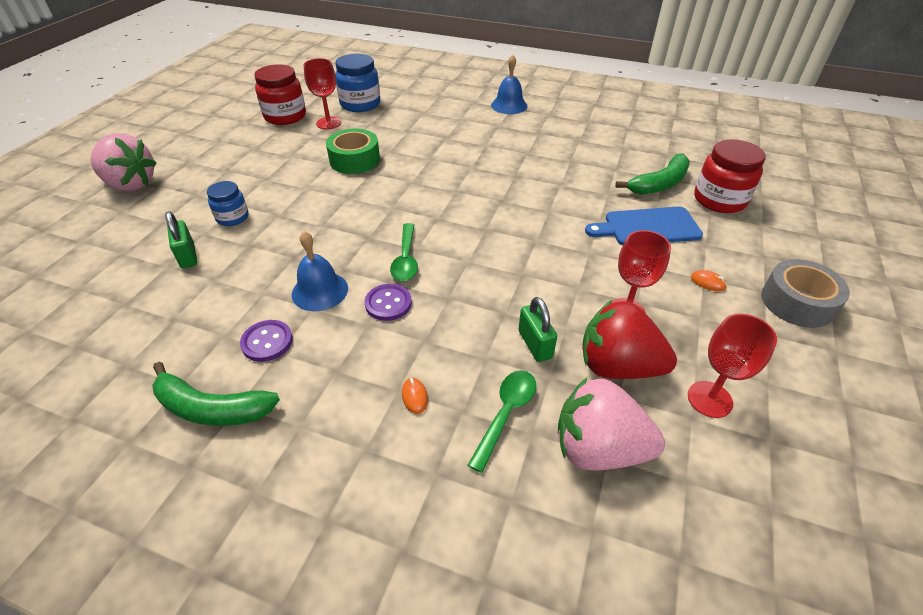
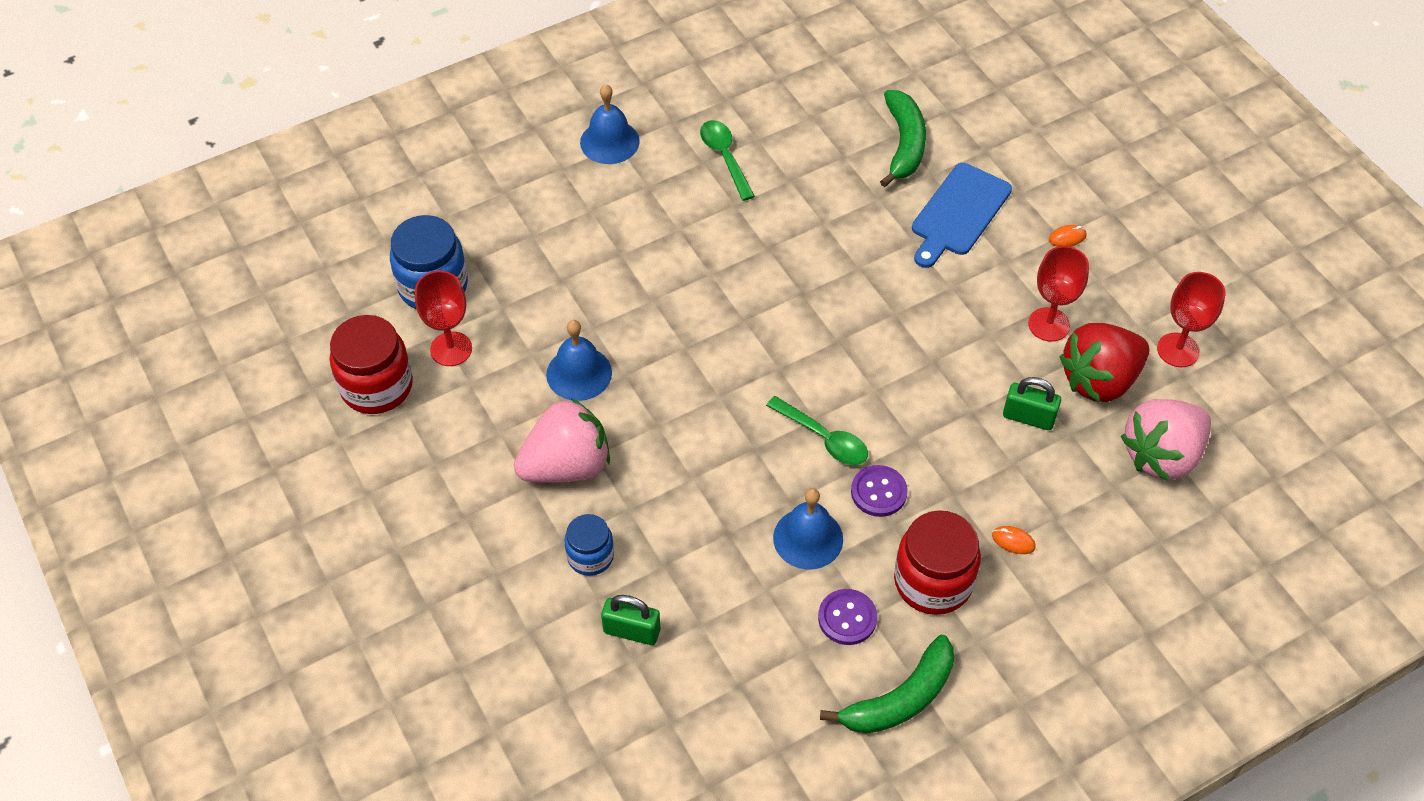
camera: 50 degrees left, 10 degrees up
pink strawberry [91,133,157,191] -> pink strawberry moved to [514,398,610,483]
green tape [326,129,380,174] -> blue bell [546,320,612,401]
green spoon [467,370,536,473] -> green spoon moved to [700,120,755,201]
red jar [694,139,766,213] -> red jar moved to [894,510,981,615]
grey tape [761,259,850,328] -> none

